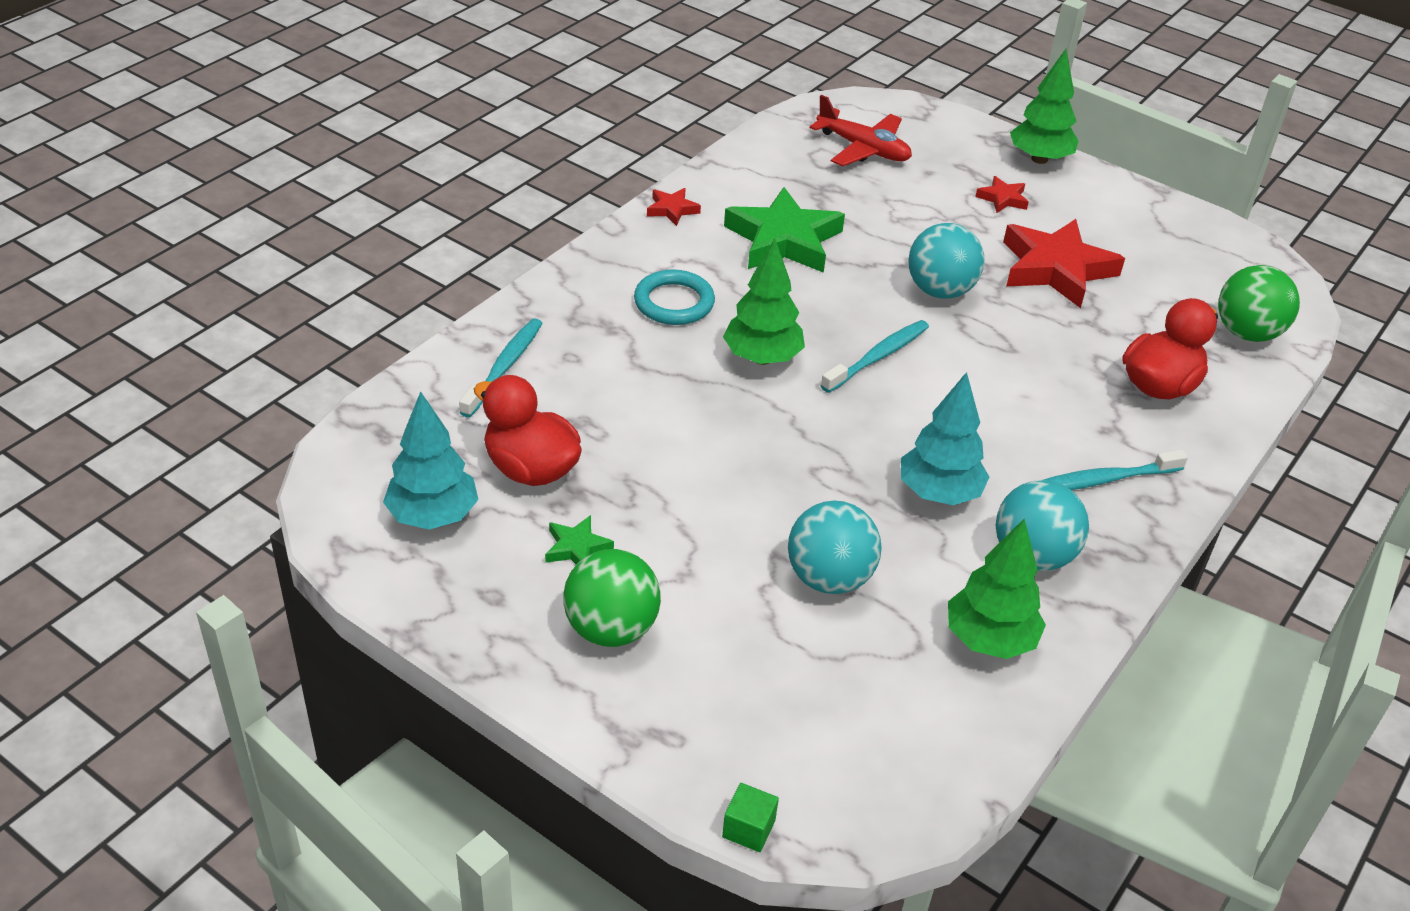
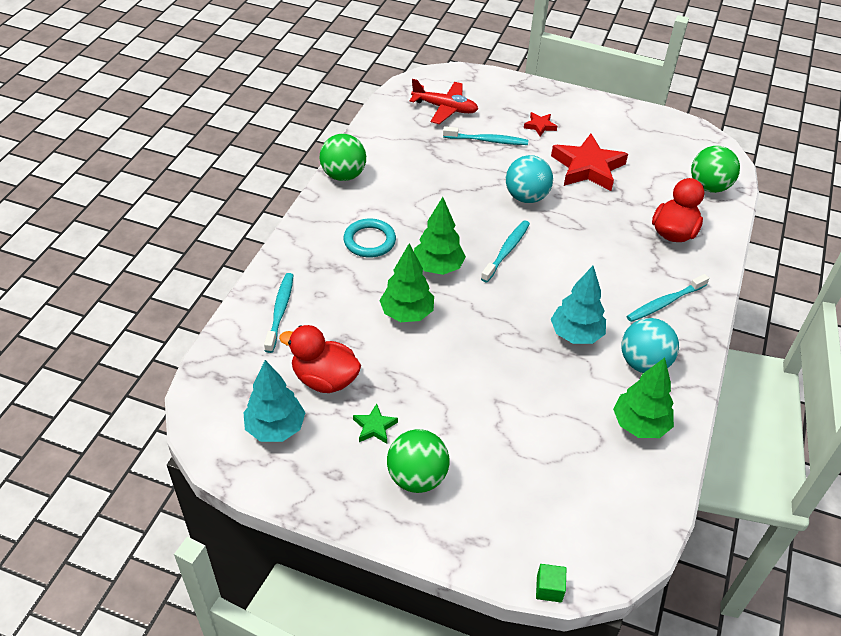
camera: 15 degrees left, 5 degrees up
red star [647,188,701,226] -> green ball [320,134,366,181]
green star [724,187,845,273] -> none
turquoise ball [788,501,882,594] -> none
green tree [1010,49,1079,164] -> green tree moved to [379,243,434,322]
none -> turquoise toothbrush [443,126,528,145]

